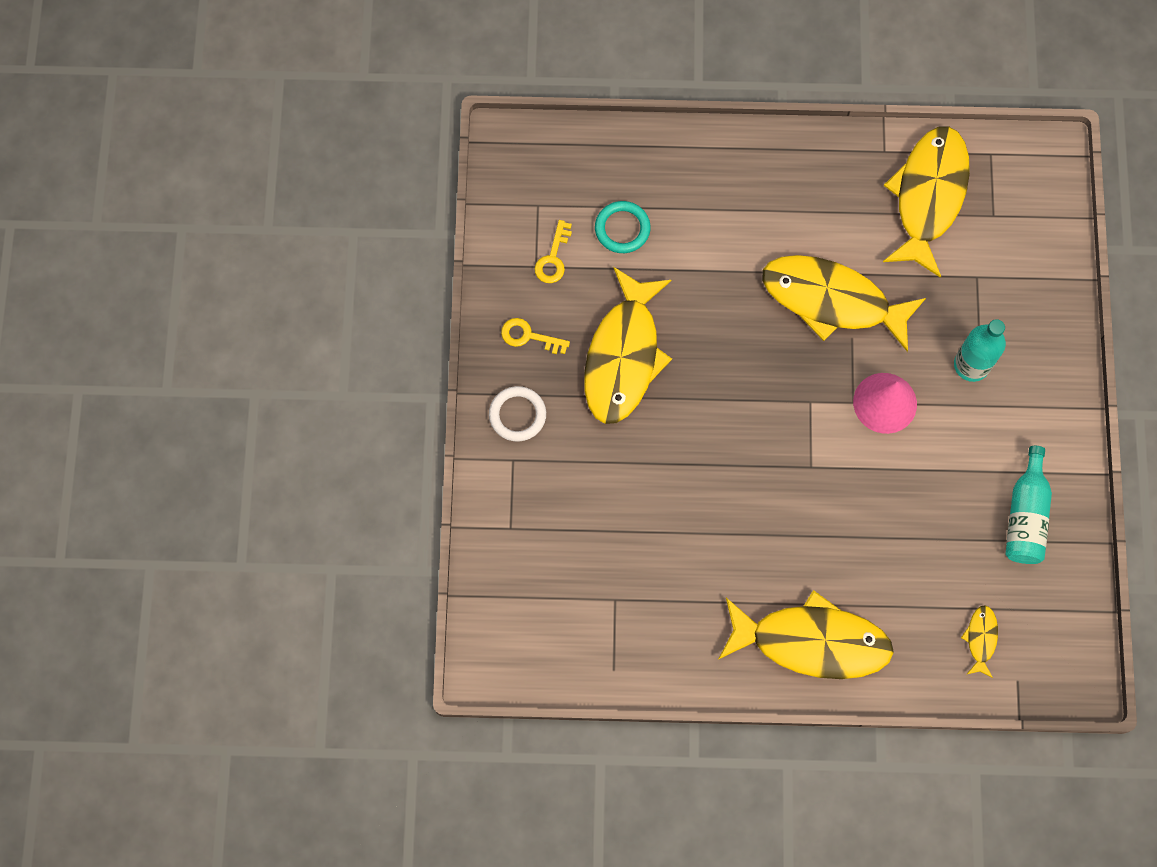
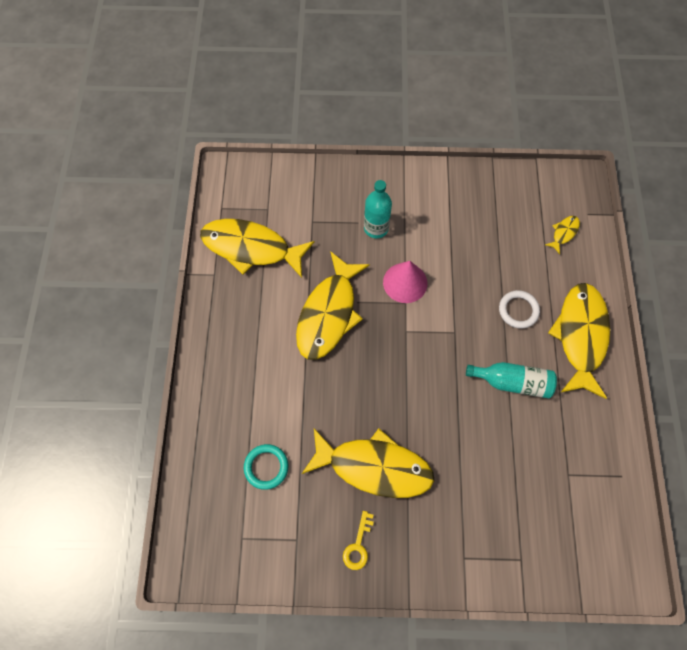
camera: 90 degrees left, 5 degrees down
white ring [489,386,546,442] -> white ring moved to [499,290,540,329]
yellow key [535,220,572,283] -> none
yellow fish [961,605,998,678] -> yellow fish turned 120 degrees clockwise [545,216,580,254]
turquoise bottle [1005,446,1052,564] -> turquoise bottle moved to [466,362,557,398]

